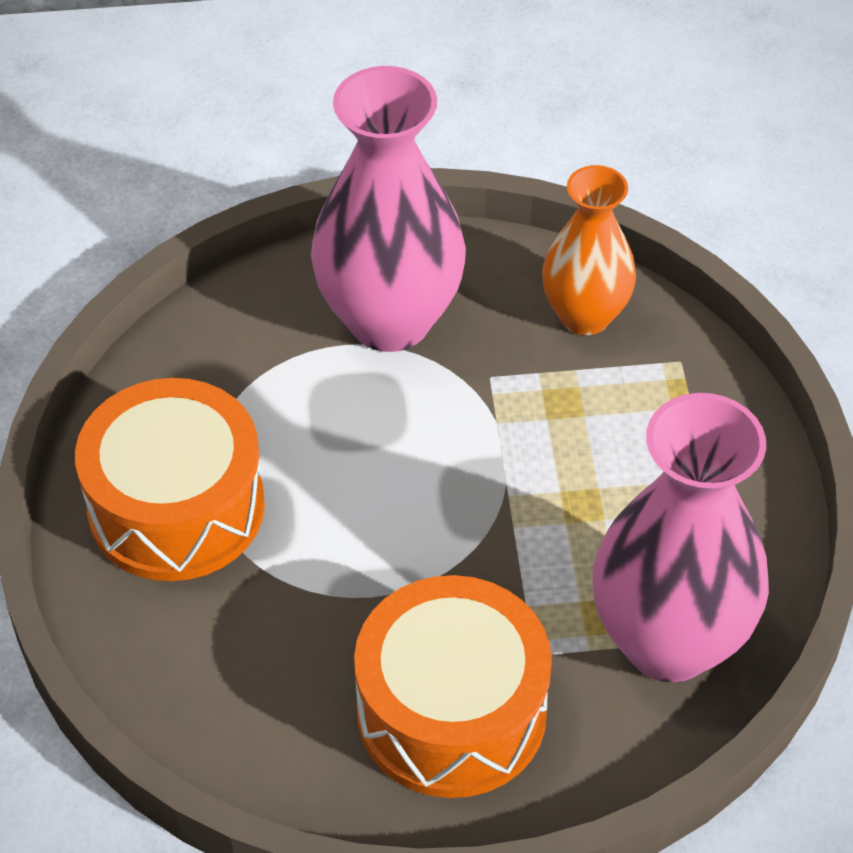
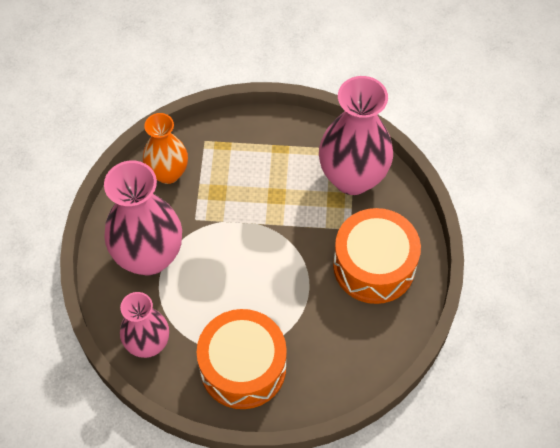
camera: 80 degrees left, 10 degrees up
none -> pink vase [120,292,169,358]

